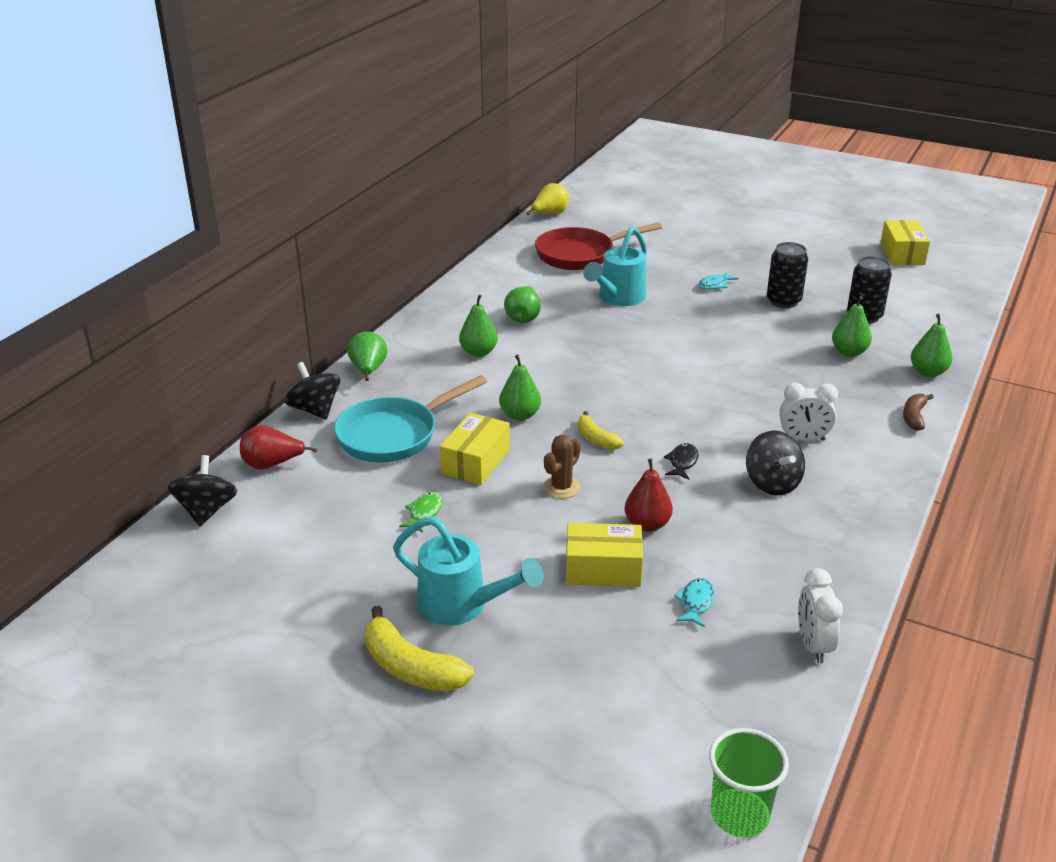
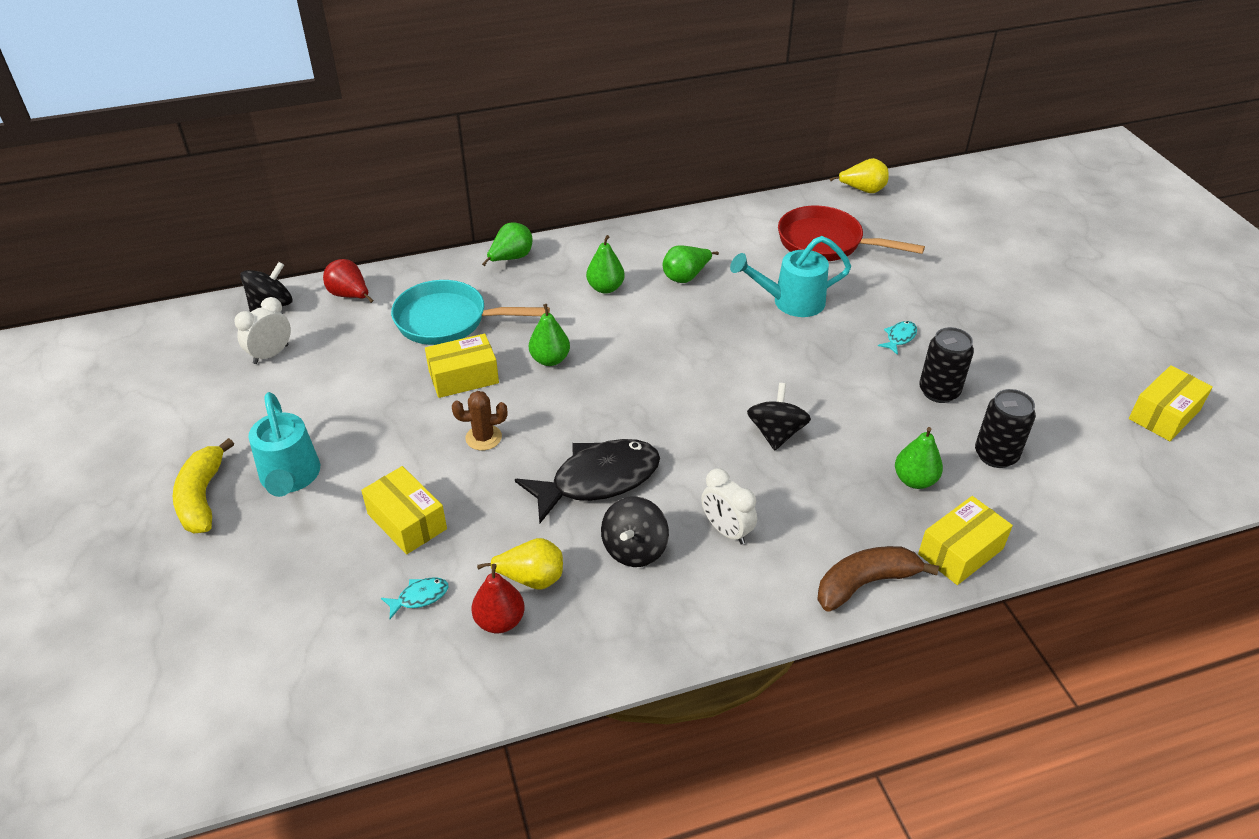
camera: 45 degrees right, 10 degrees up
black spinning top [285,362,340,420] -> black spinning top moved to [747,383,811,451]
green fish [399,492,443,533] -> none
yellow banana [578,411,624,450] -> none
red pear [625,459,673,532] -> red pear moved to [472,564,525,633]
black fish [664,443,699,480] -> black fish [515,439,660,523], size x2.42
turquoise fish [698,271,739,290] -> turquoise fish turned 120 degrees clockwise [878,321,917,355]
green cup [709,728,789,838] -> none
white clock [798,568,843,663] -> white clock moved to [234,297,291,364]
brown banana [903,393,934,431] -> brown banana [817,546,939,612], size x1.66
green pear [911,314,952,377] -> yellow box [918,496,1013,585]
none -> yellow pear [477,538,563,590]

